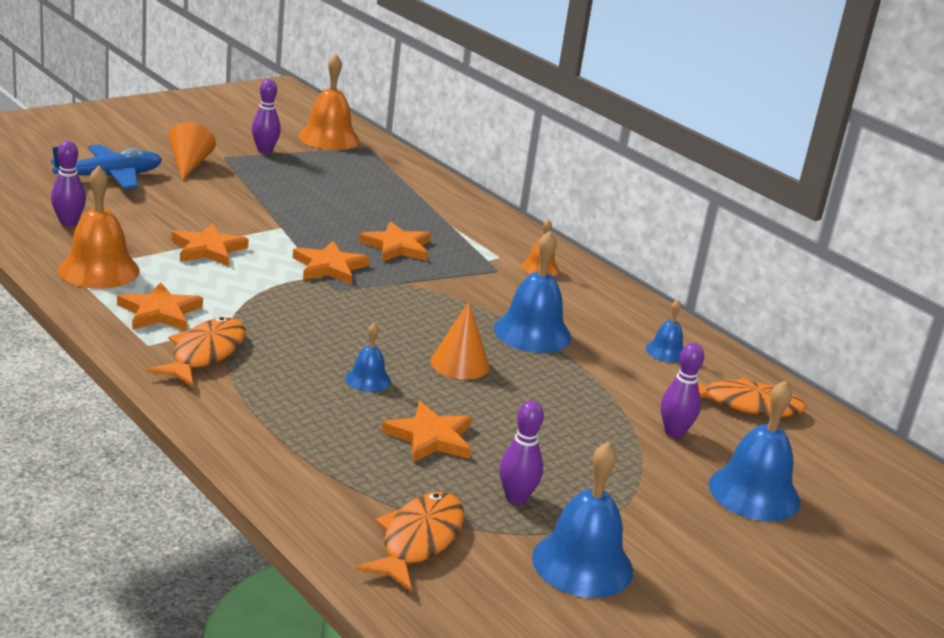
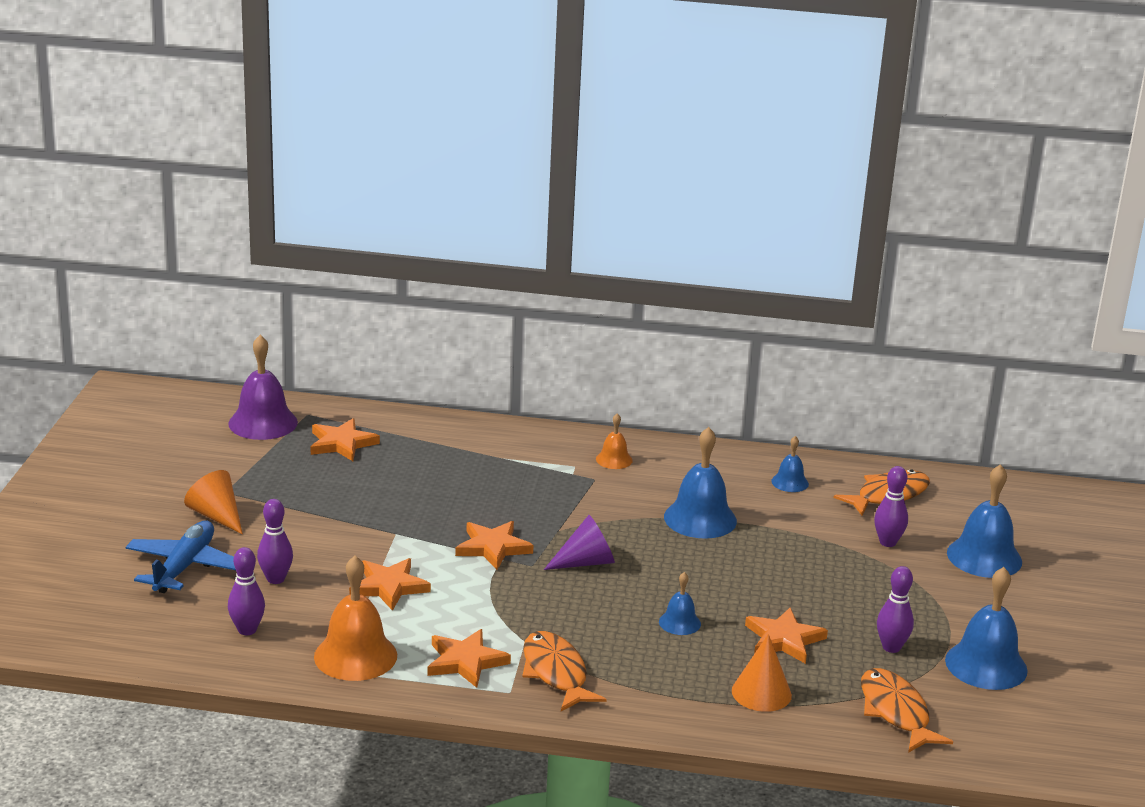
camera: 40 degrees left, 0 degrees up
purple bowling pin [252,79,281,154] -> purple bowling pin moved to [257,499,293,584]
orange bell [298,54,360,150] -> purple bell [228,335,298,440]
orange star [359,222,431,262] -> orange star moved to [311,418,380,461]
orange cone [431,302,489,380] -> orange cone moved to [732,634,792,712]
none -> purple cone [544,515,615,570]

